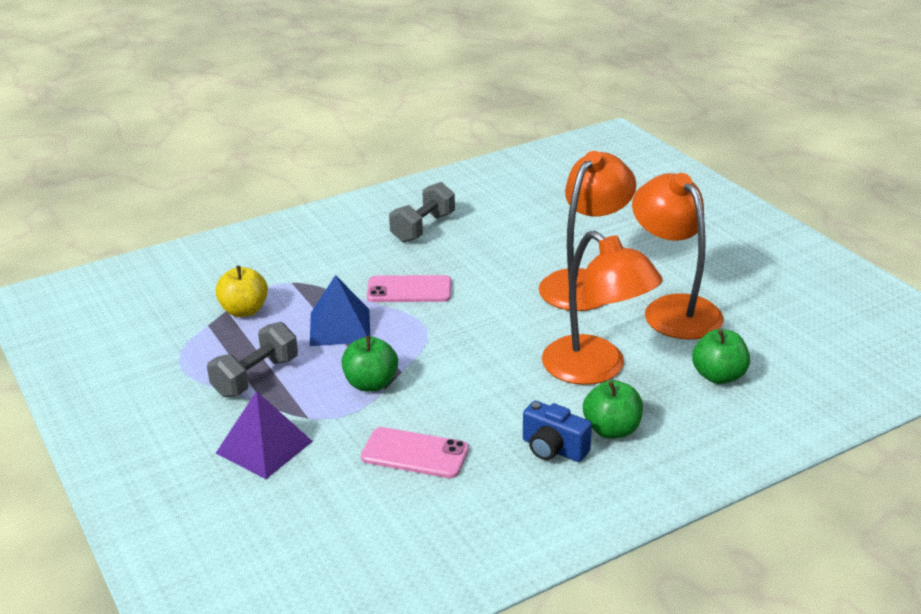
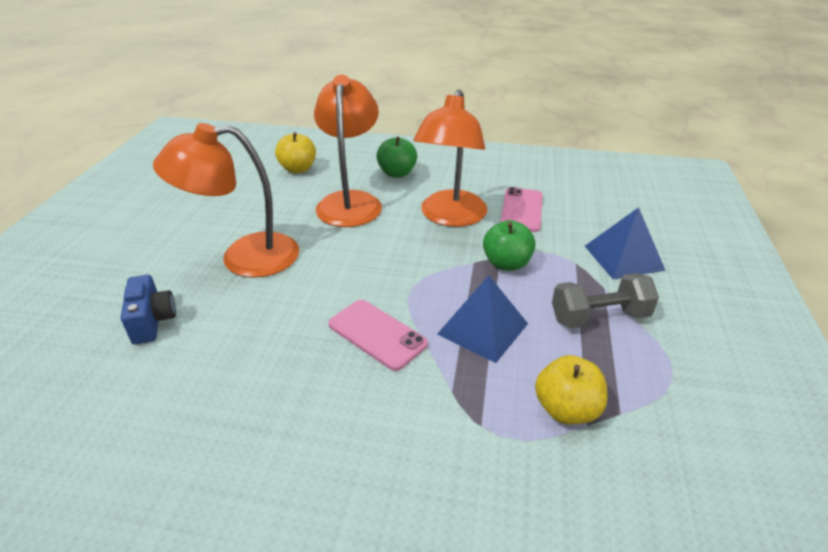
camera: 140 degrees left, 5 degrees up
purple pyramid [216,391,313,479] -> blue pyramid [585,207,666,279]
pink phone [361,427,469,478] -> pink phone turned 45 degrees clockwise [501,187,543,232]
grey dumbbell [389,182,455,243] -> none
blue camera [523,401,592,462] -> blue camera moved to [121,275,176,345]
orange lamp [632,173,724,339] -> orange lamp moved to [414,89,487,227]
green apple [692,329,750,384] -> yellow apple [275,132,316,173]

